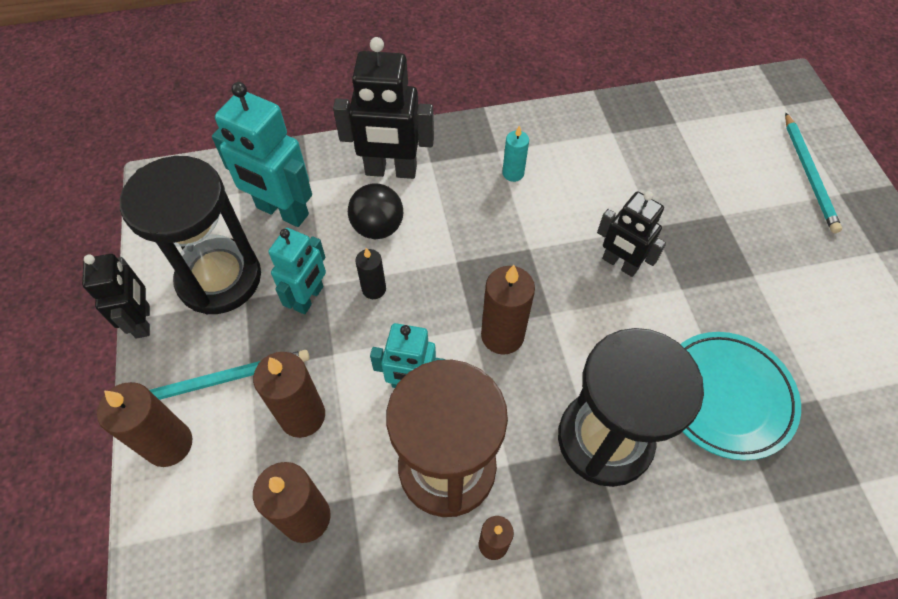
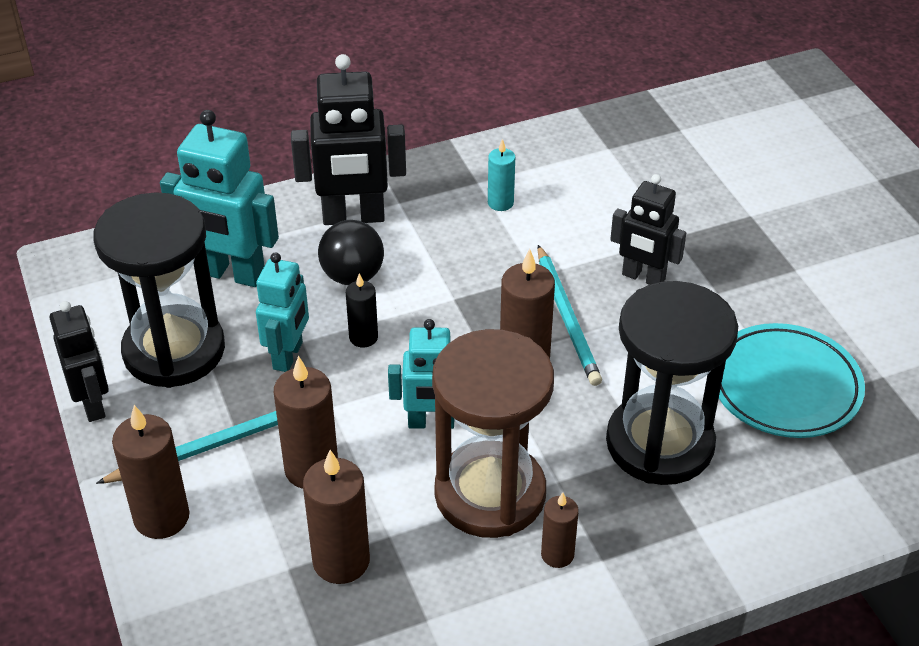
camera: 10 degrees left, 15 degrees down
turquoise pencil [785,112,842,233] -> turquoise pencil moved to [537,245,602,386]

